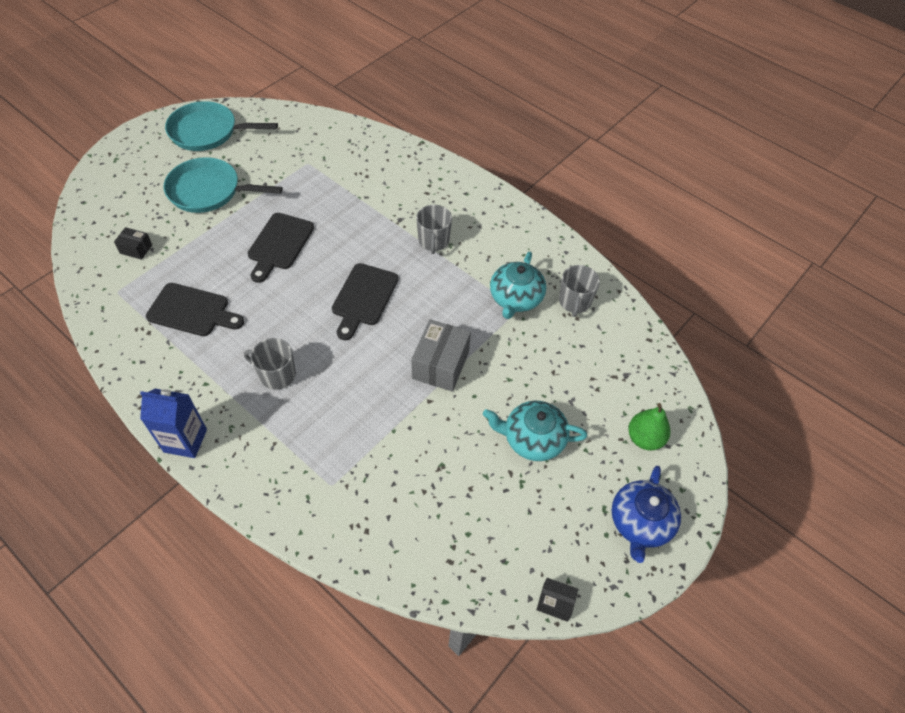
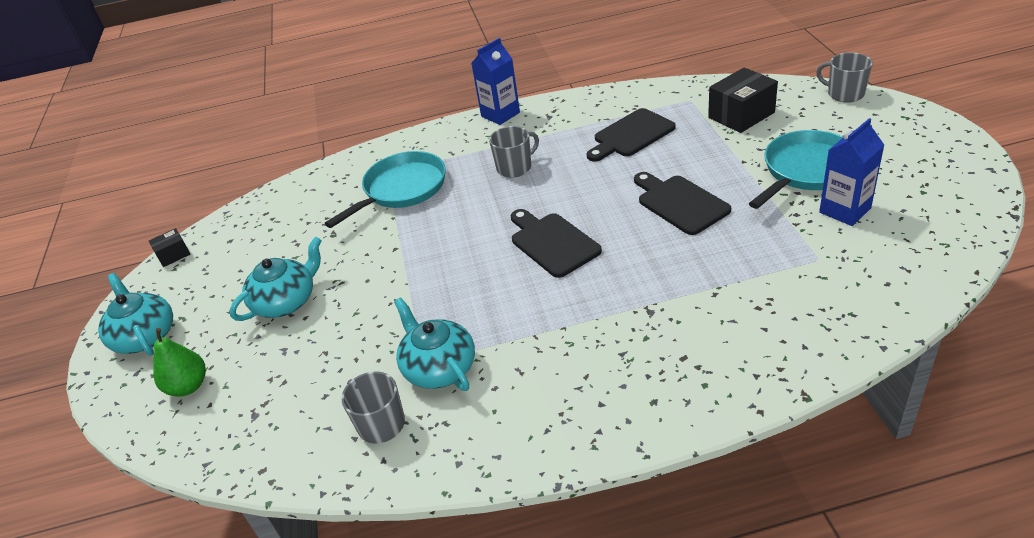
camera: 135 degrees right, 15 degrees down
black box [114,227,152,260] -> black box [708,67,778,133], size x1.89
turquoise pan [165,101,278,151] -> turquoise pan moved to [325,151,446,228]
grey box [411,319,471,392] -> none
grey mug [416,205,452,254] -> grey mug moved to [816,52,873,103]
blue teapot [612,466,681,563] -> turquoise teapot [98,273,173,356]
none -> blue carton [819,118,884,226]

